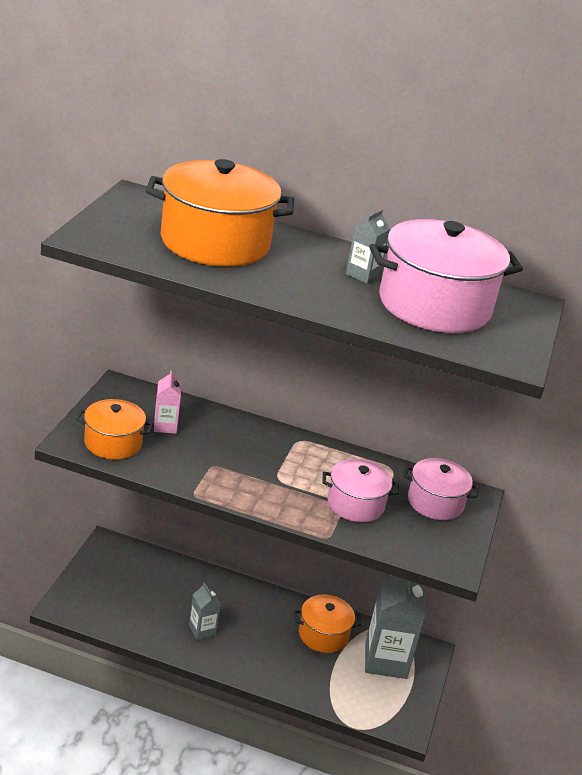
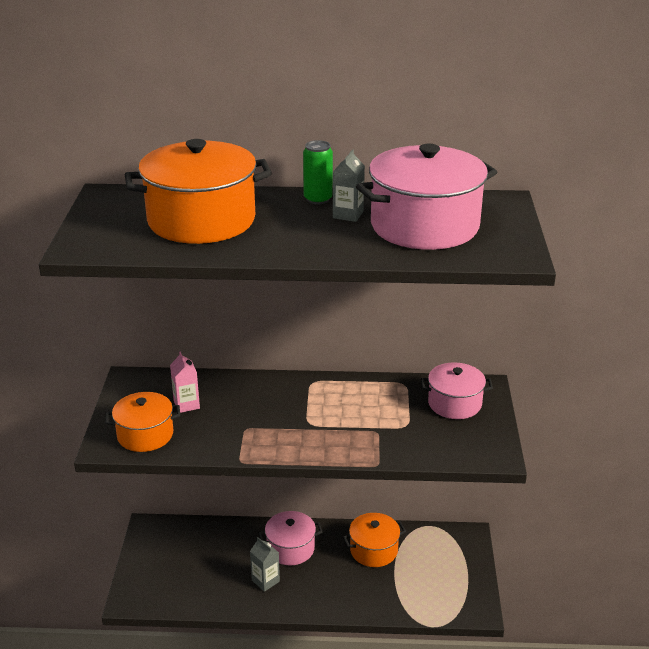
camera: 10 degrees left, 0 degrees up
pink pot [323,459,399,522] -> pink pot moved to [258,511,322,565]
grey carton [365,575,425,679] -> none
none -> green can [303,140,333,204]

